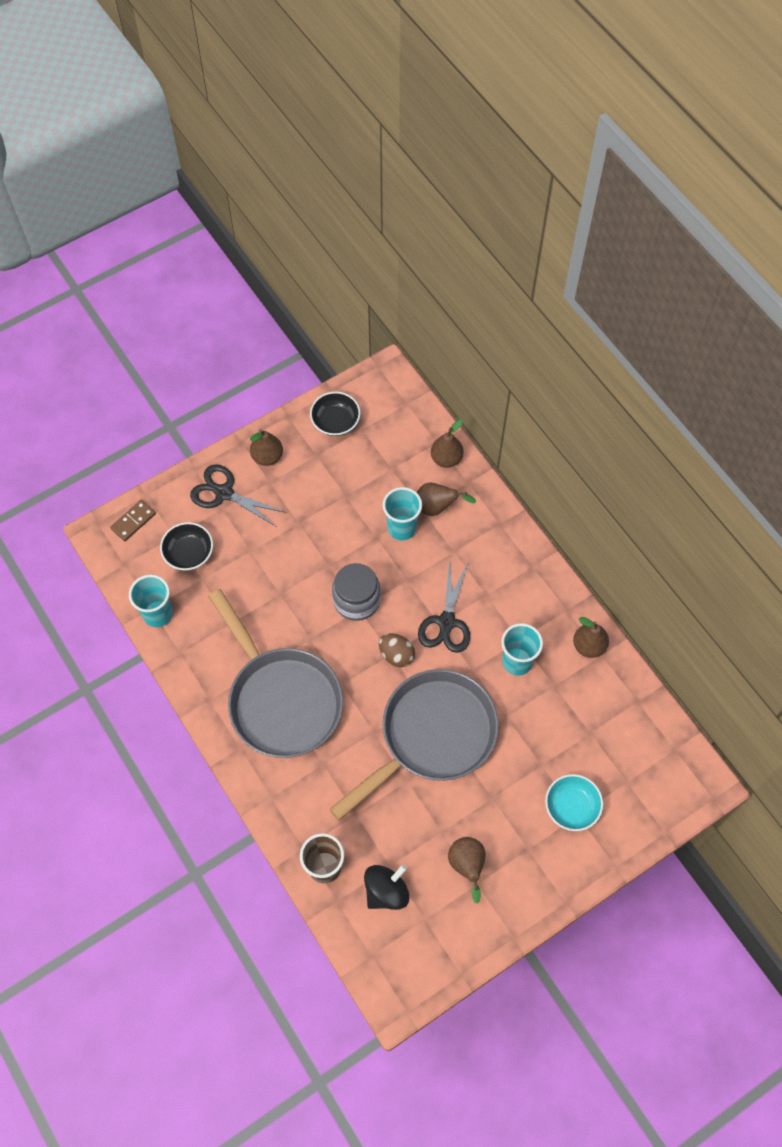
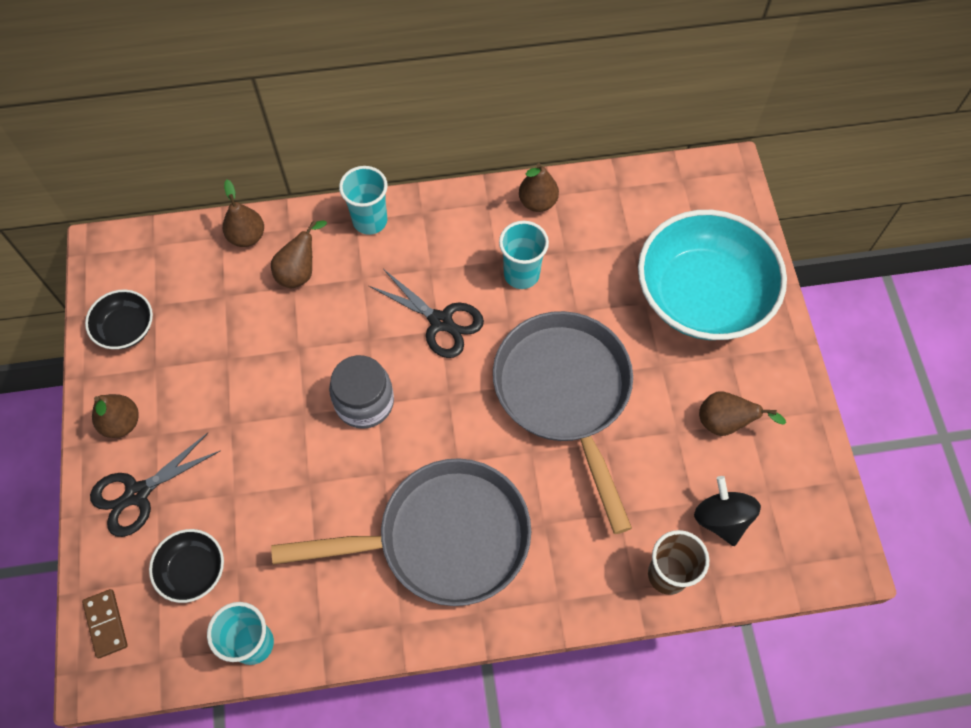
camera: 65 degrees left, 0 degrees up
brown egg [379,633,415,667] -> none
turquoise cup [383,487,422,540] -> turquoise cup moved to [339,166,388,235]
turquoise bowl [545,774,603,831] -> turquoise bowl [638,210,787,340], size x2.21

